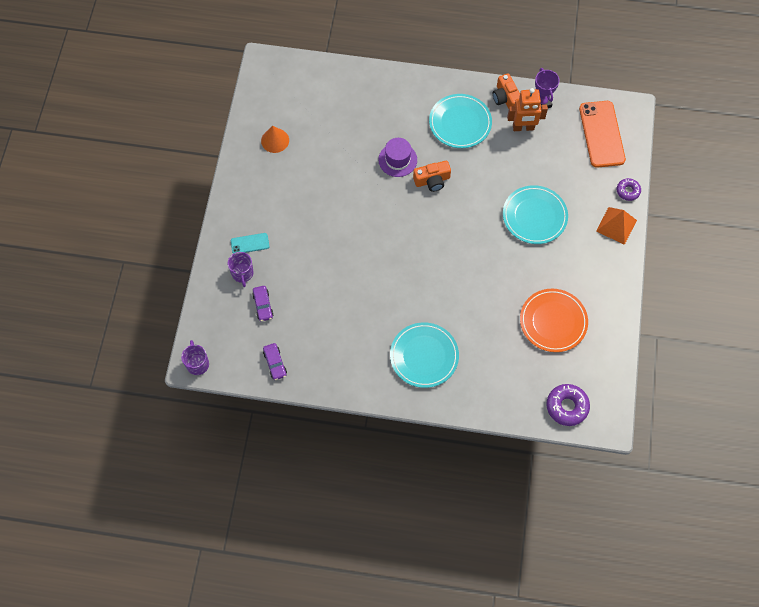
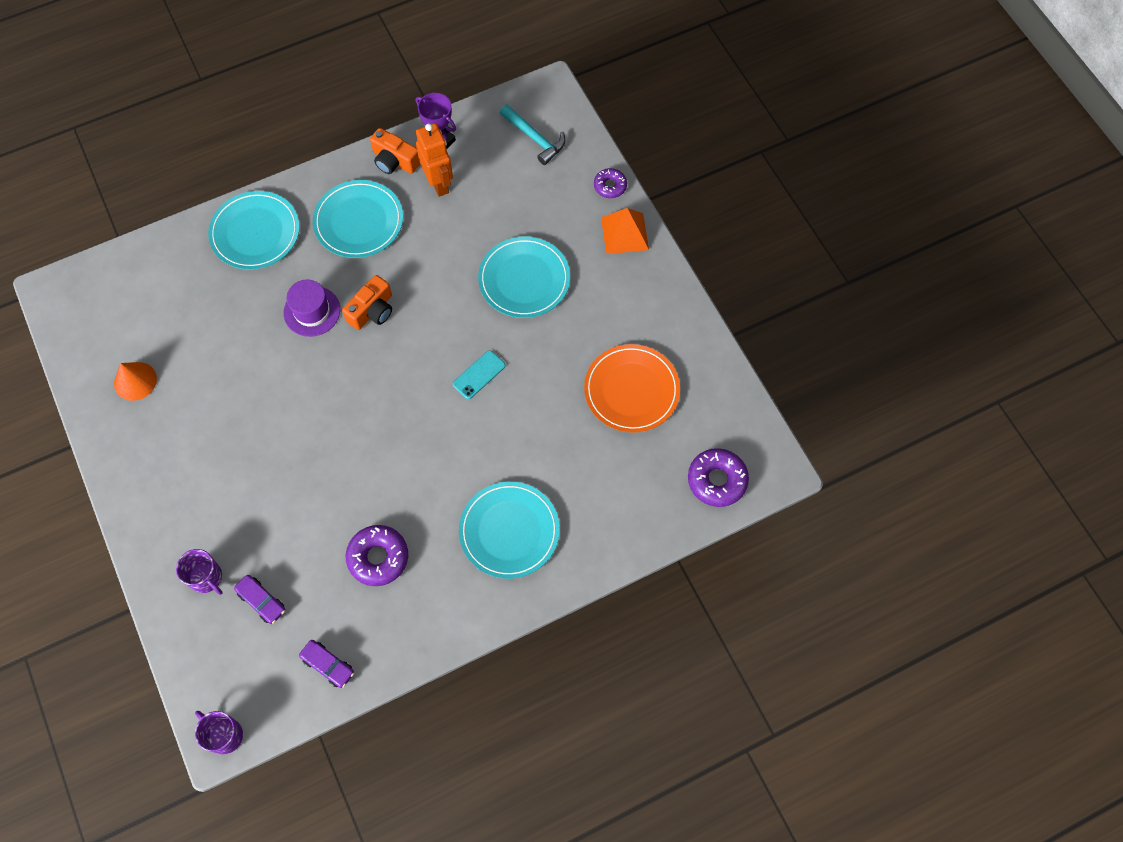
camera: 35 degrees left, 0 degrees up
turquoise phone [231,233,269,254] -> turquoise phone moved to [453,350,506,399]
orange robot [507,88,548,131] -> orange robot turned 75 degrees counterclockwise [416,123,453,197]
orange phone [579,101,626,168] -> turquoise hammer [500,104,566,165]
none -> turquoise plate [208,191,300,270]
none -> purple donut [346,525,408,586]

